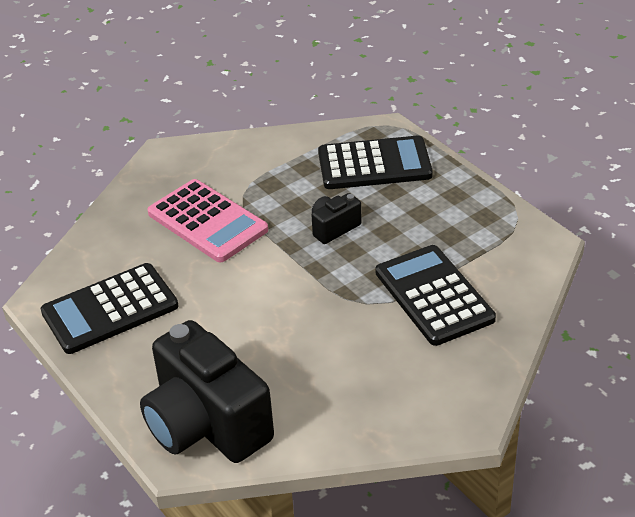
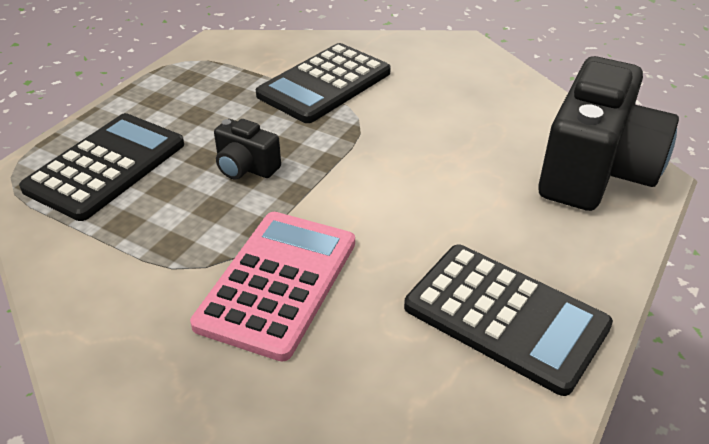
camera: 115 degrees left, 0 degrees up
black calculator [318,136,433,189] -> black calculator turned 60 degrees clockwise [19,113,184,221]

